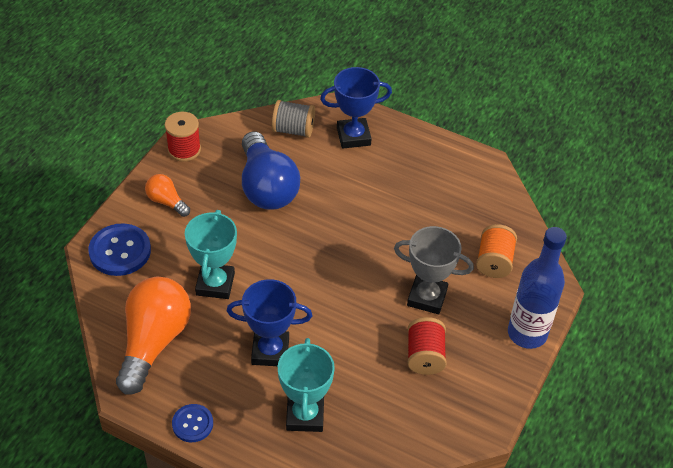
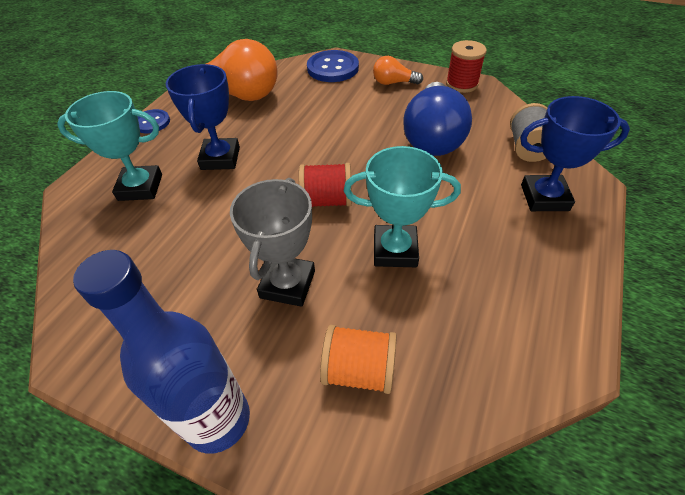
camera: 90 degrees right, 0 degrees up
orange light bulb [145,174,190,217] -> orange light bulb turned 120 degrees counterclockwise [373,56,423,85]
turquoise trophy [185,210,237,299] -> turquoise trophy moved to [344,146,461,267]
blue light bulb [242,131,300,210] -> blue light bulb turned 60 degrees counterclockwise [403,82,472,156]
blue trophy [320,67,392,149] -> blue trophy turned 75 degrees counterclockwise [520,96,630,211]
red spool [407,317,447,375] -> red spool moved to [299,163,352,207]

